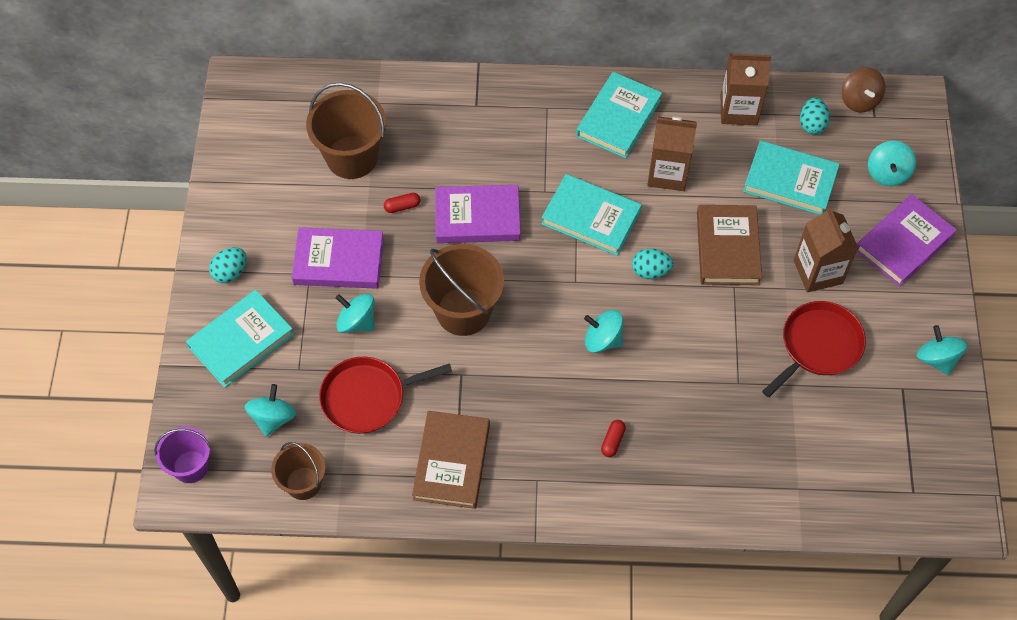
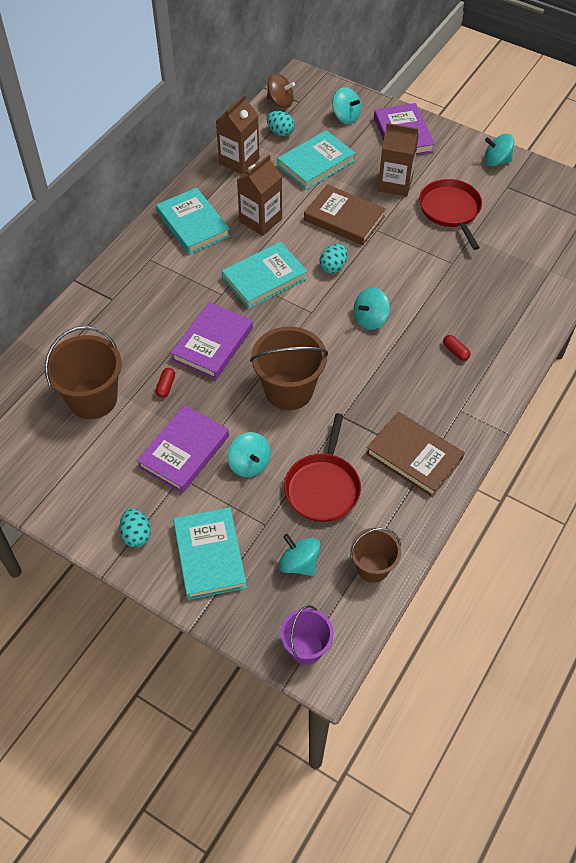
camera: 60 degrees left, 5 degrees down
turquoise spinning top [336,293,375,333] -> turquoise spinning top turned 90 degrees counterclockwise [227,432,271,477]

